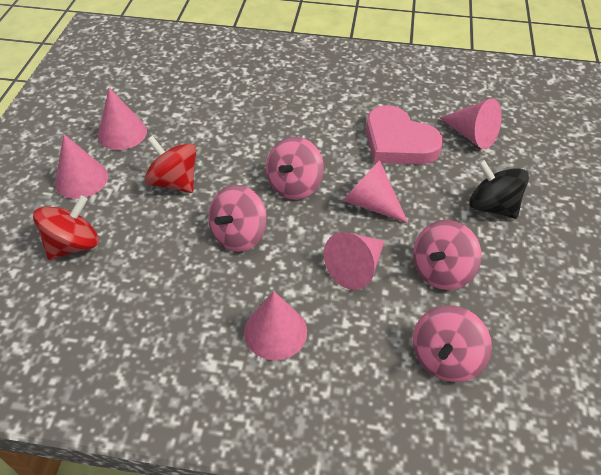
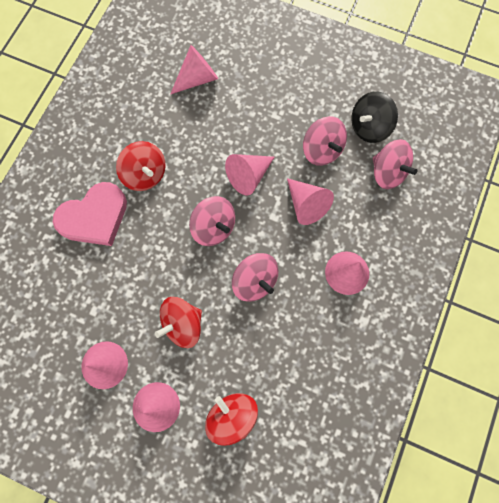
camera: 75 degrees left, 25 degrees up
pink heart [366,105,443,164] -> pink heart moved to [53,182,127,246]
black spinning top [469,160,529,219] -> black spinning top moved to [351,91,398,143]
none -> red spinning top [116,141,166,191]

